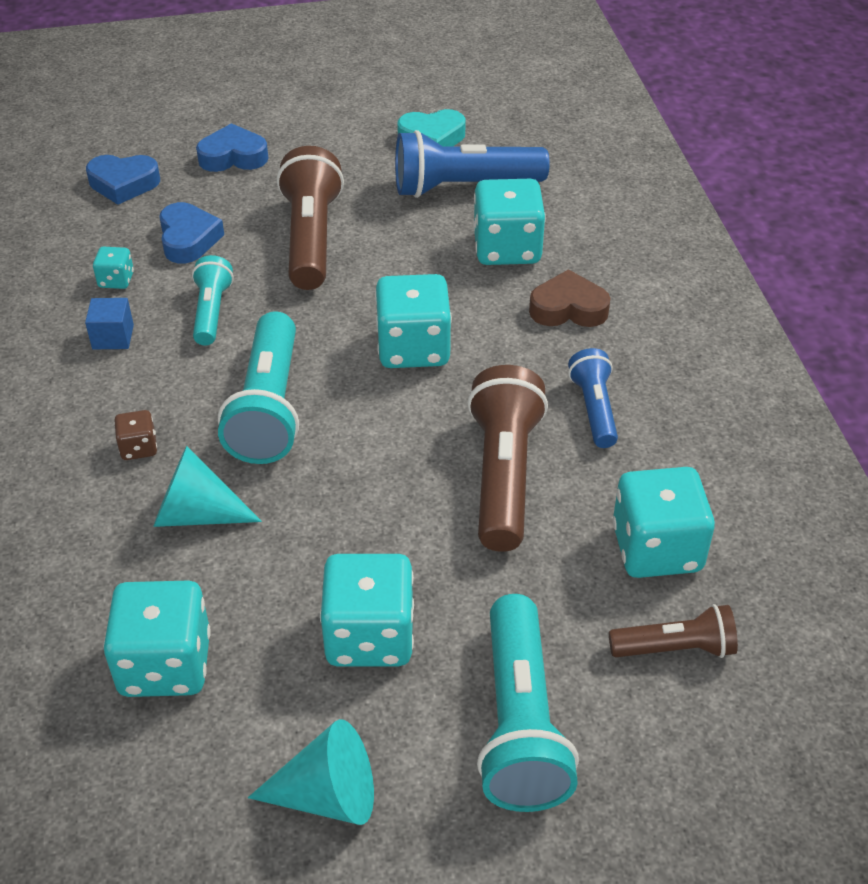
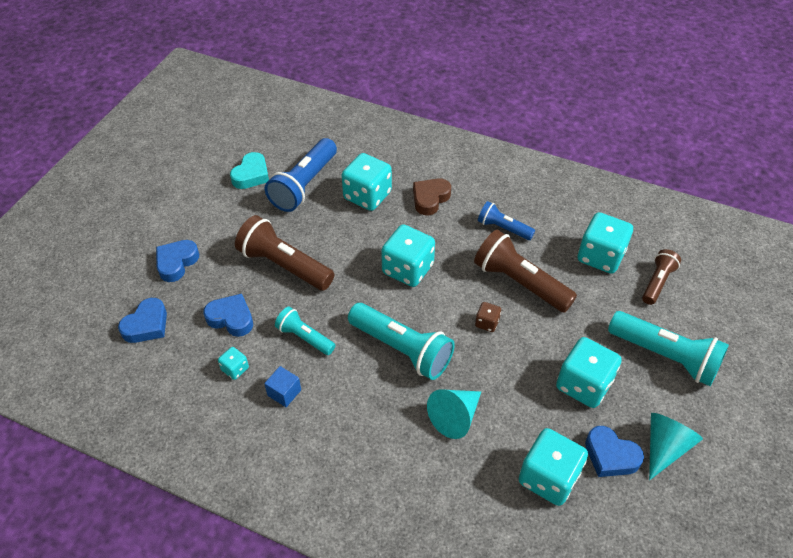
camera: 55 degrees left, 5 degrees up
brown dice [114,410,157,460] -> brown dice moved to [475,302,501,332]
none -> blue heart [585,426,644,477]

